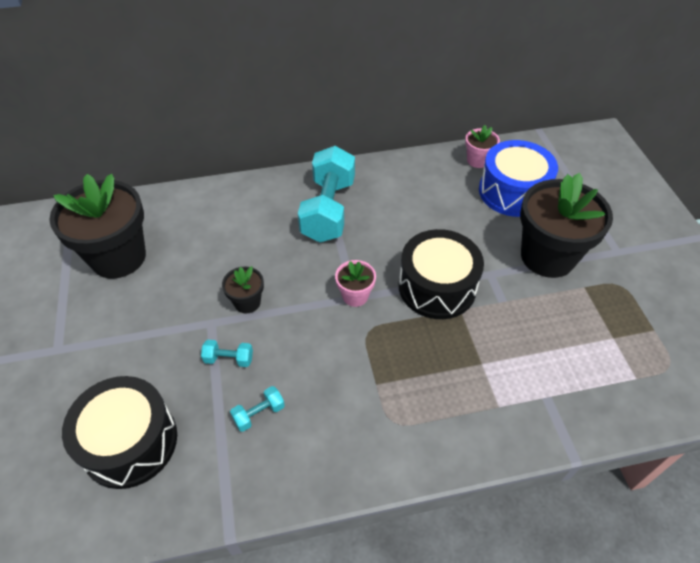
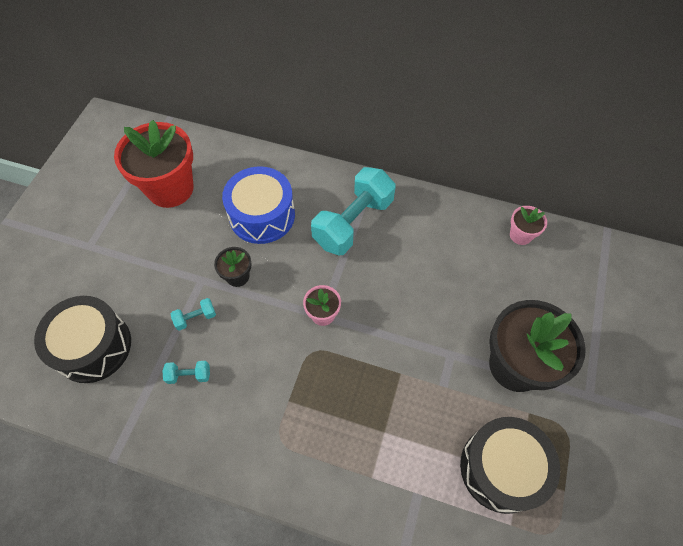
camera: 30 degrees right, 10 degrees up
black flower pot [49,174,146,279] -> red flower pot [114,120,193,208]
turquoise dumbbell [201,340,253,367] -> turquoise dumbbell turned 60 degrees counterclockwise [171,298,216,331]
black drum [399,229,484,319] -> black drum moved to [460,417,560,514]
blue drum [479,140,558,217] -> blue drum moved to [222,166,295,244]

